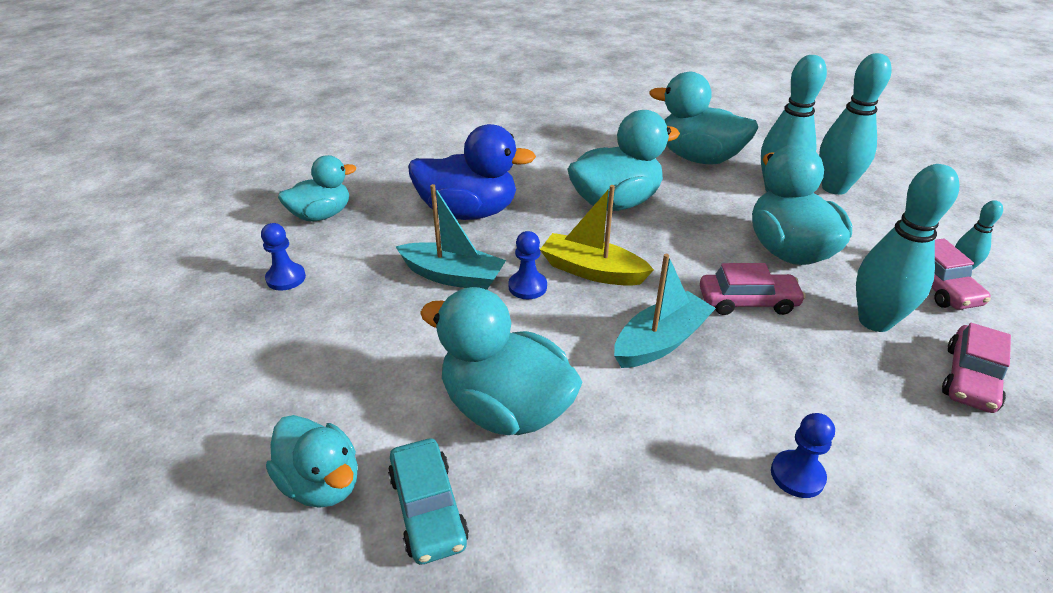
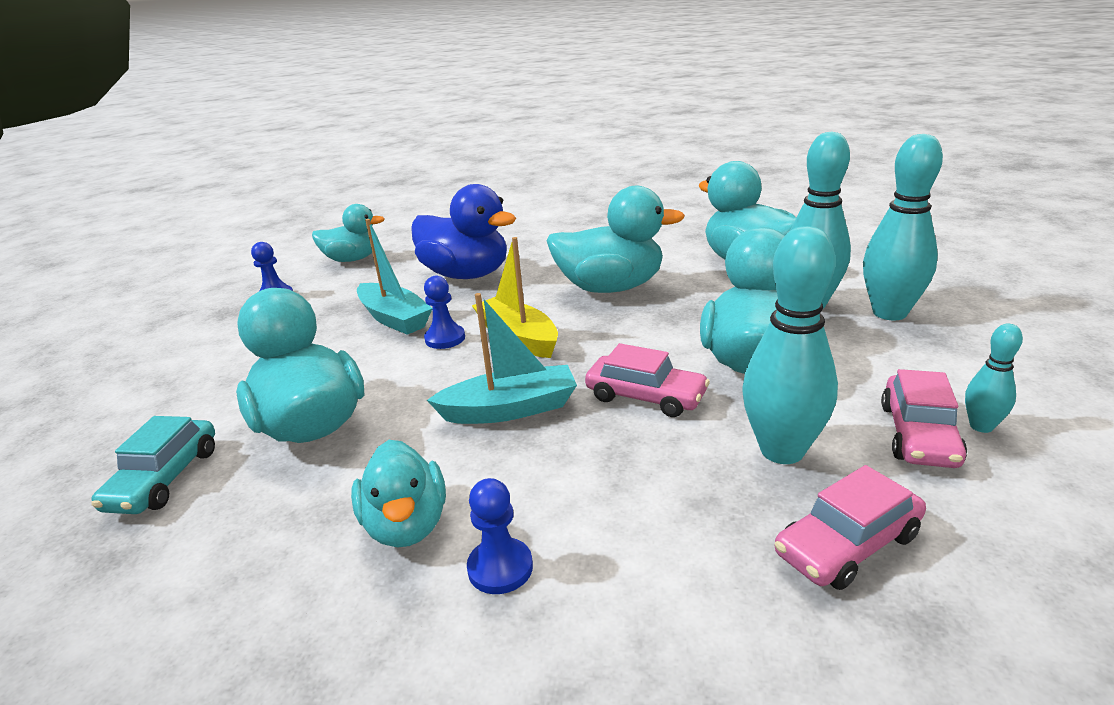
camera: 30 degrees right, 10 degrees down
turquoise duck [266,415,358,508] -> turquoise duck moved to [351,440,446,547]

